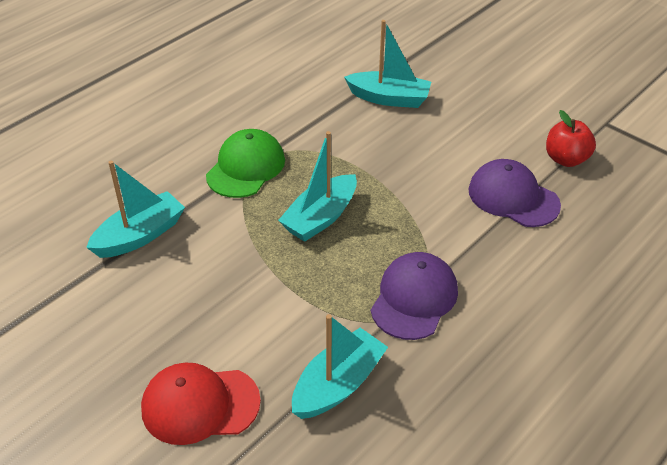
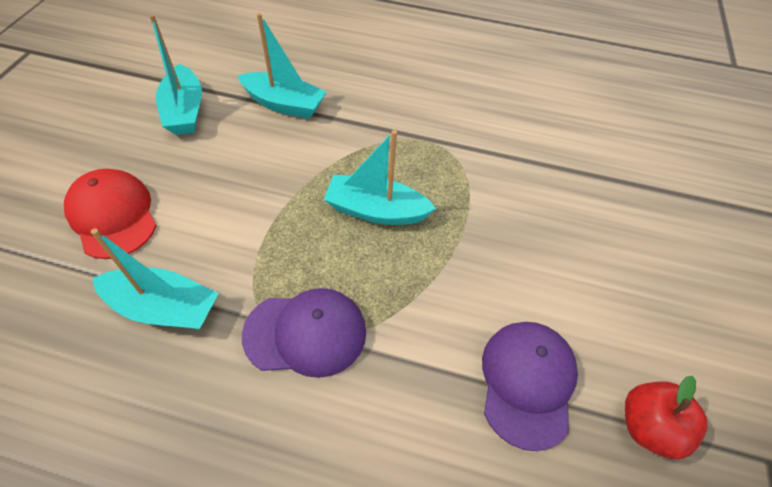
camera: 60 degrees right, 10 degrees up
green cap [206,129,285,198] -> none
turquoise boat [344,20,431,108] -> turquoise boat moved to [149,14,202,135]

